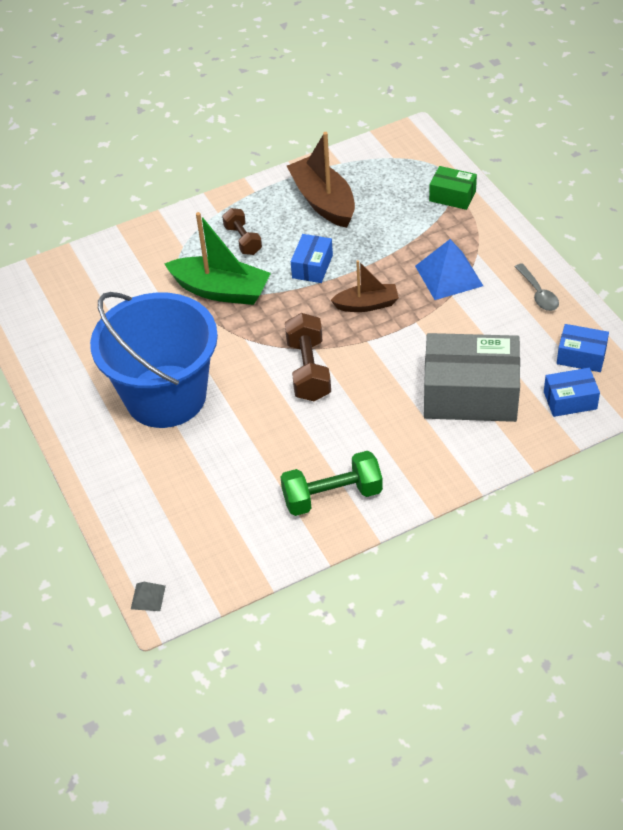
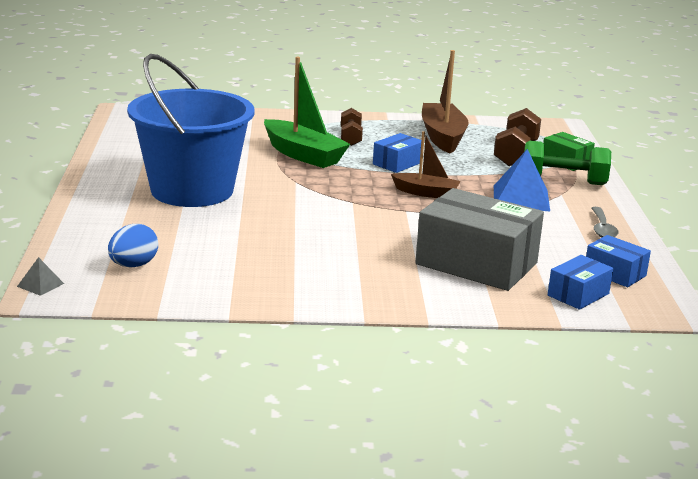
camera: 20 degrees right, 25 degrees down
green dumbbell [280,451,383,516] -> green dumbbell moved to [524,141,611,185]
brown dumbbell [285,313,331,401] -> brown dumbbell moved to [494,108,541,166]
blue box [544,368,600,417] -> blue box turned 60 degrees counterclockwise [548,255,613,310]
none -> blue egg [108,224,158,267]

